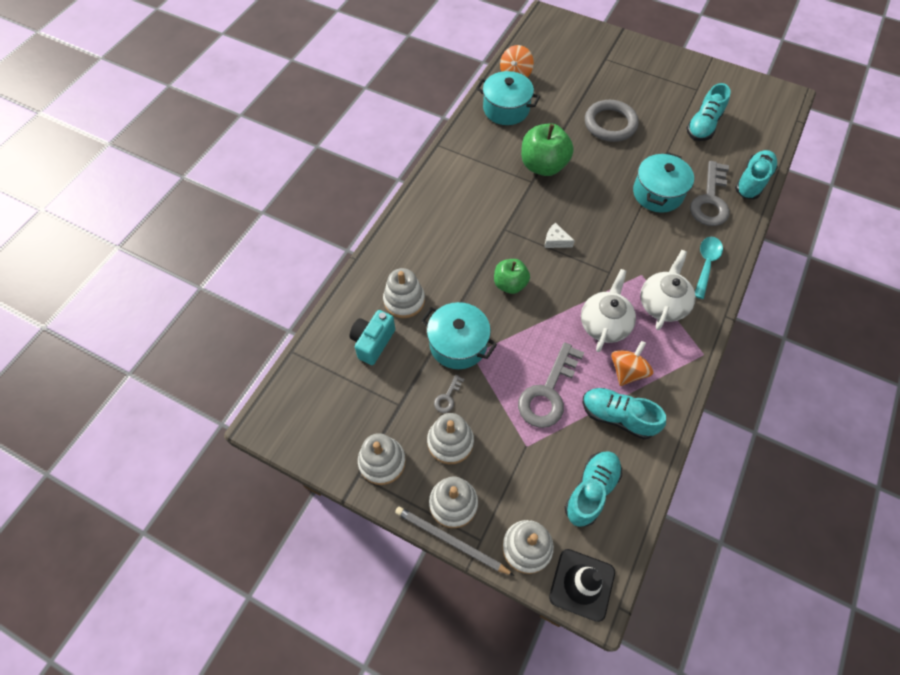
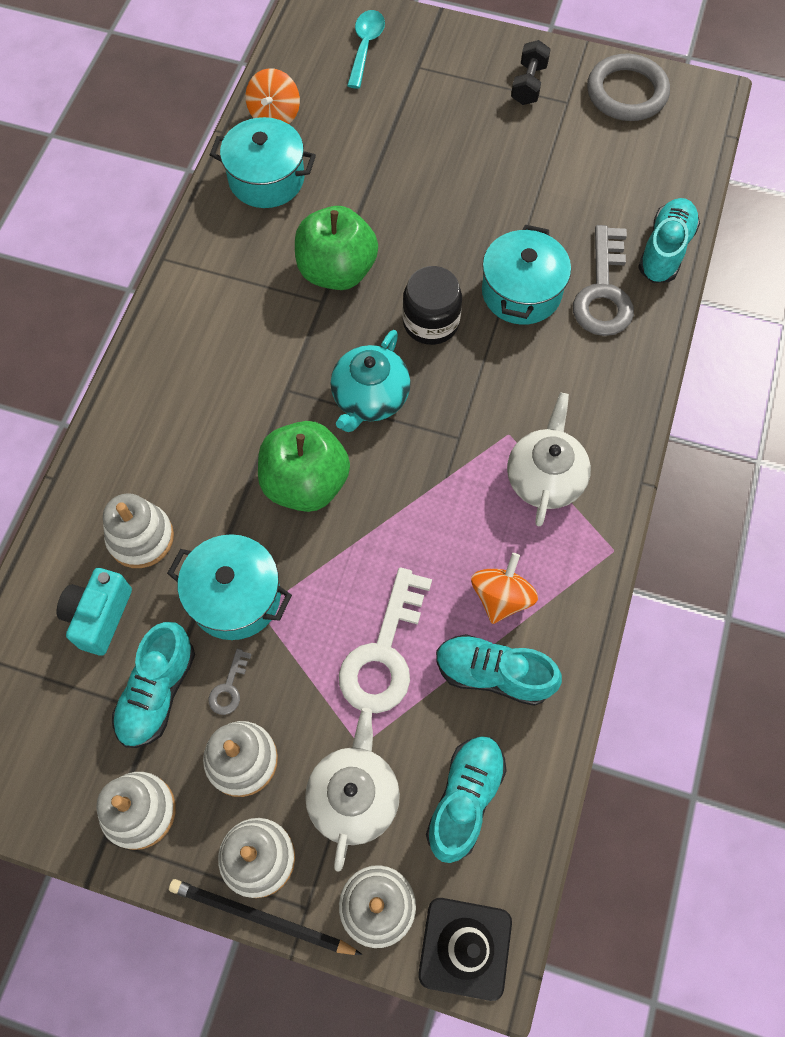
camera: 10 degrees left, 5 degrees up
grey pencil [395,507,514,576] -> black pencil [169,879,362,955]
green apple [494,259,530,294] -> green apple [258,421,350,512], size x1.59
grey key [518,342,584,428] -> white key [339,567,432,713]
white cheese [545,223,575,248] -> turquoise teapot [331,330,411,432]
white teapot [581,269,636,352] -> white teapot moved to [305,708,400,872]
grey ring [585,100,638,142] -> grey ring moved to [587,54,670,121]
turquoise shoe [687,83,731,141] -> turquoise shoe moved to [112,622,195,748]
turquoise spoon [695,237,723,299] -> turquoise spoon moved to [347,10,385,89]
none -> black jar [402,266,462,345]
none -> black dumbbell [511,40,551,105]

